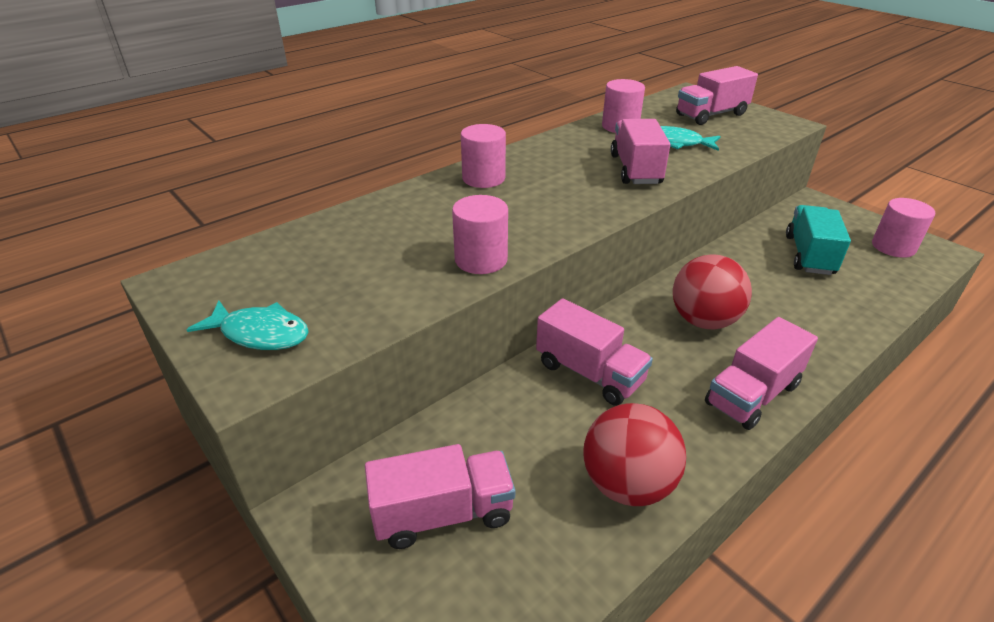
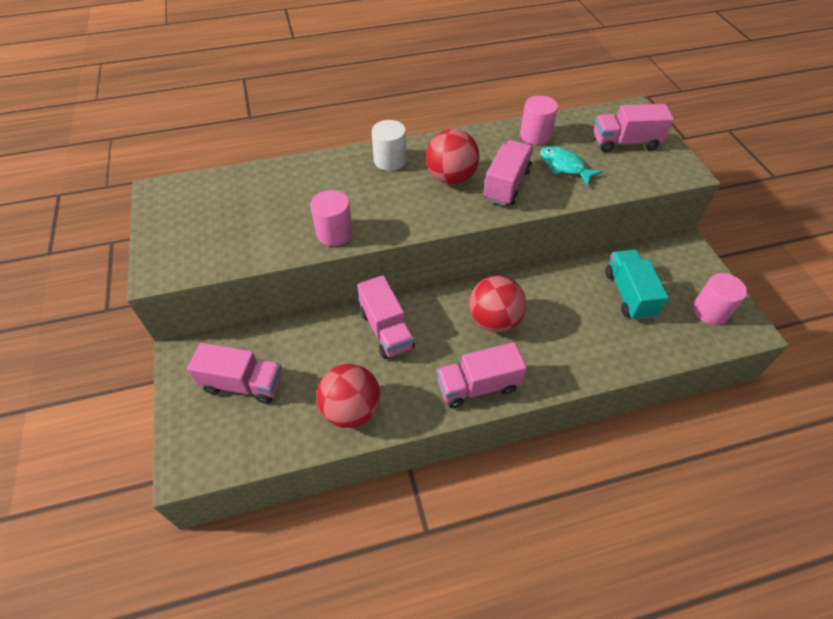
camera: 25 degrees right, 15 degrees up
turquoise fish [187,300,309,350] -> none
pink cylinder [461,124,506,188] -> white cylinder [372,120,406,171]
turquoise truck [786,205,851,275] -> turquoise truck turned 45 degrees counterclockwise [605,250,669,320]
none -> red ball [426,129,480,185]

